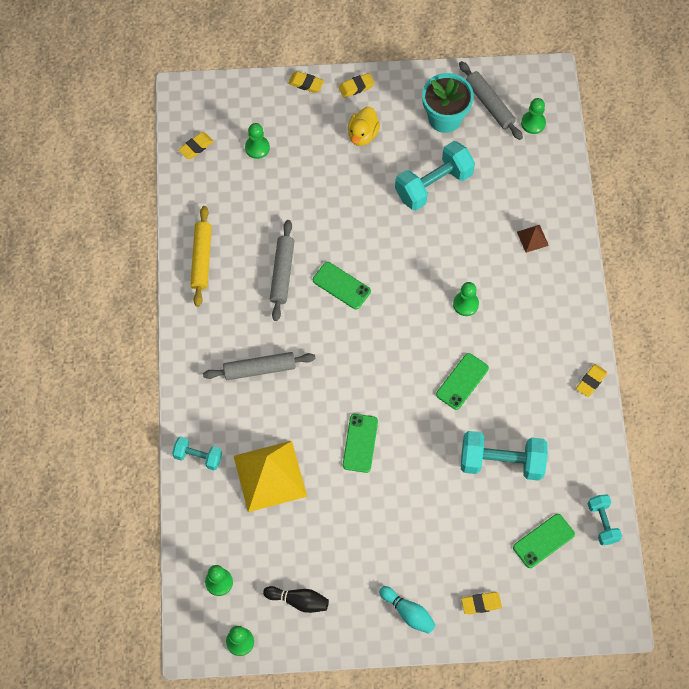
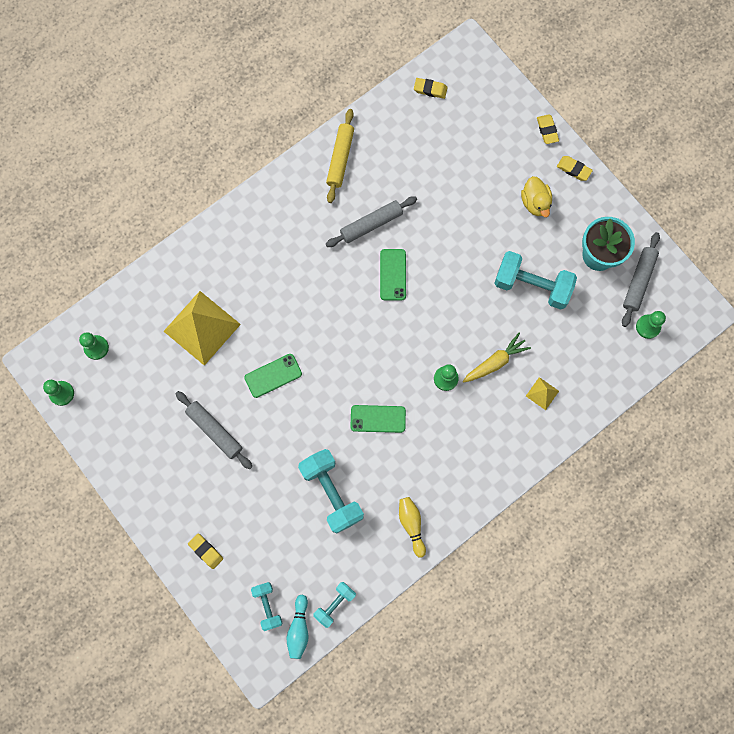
camera: 55 degrees right, 10 degrees up
turquoise dumbbell [172,436,222,470] -> turquoise dumbbell moved to [251,582,282,631]
yellow rolling pin [190,206,212,307] -> yellow rolling pin turned 45 degrees counterclockwise [326,109,354,203]
grey rolling pin [203,352,315,380] -> grey rolling pin moved to [176,391,252,469]
green pawn [245,123,270,159] -> none
black bowling pin [263,586,329,613] -> none
yellow duck [348,107,380,146] -> yellow duck turned 90 degrees counterclockwise [521,176,552,217]
turquoise bowling pin [379,586,436,634] -> turquoise bowling pin moved to [287,594,308,659]
green phone [513,514,575,568] -> none
brown pyramid [517,225,549,253] -> yellow pyramid [526,377,559,410]
yellow eraser [576,364,607,397] -> none
none -> yellow bowling pin [399,497,426,558]
none -> yellow carrot [463,333,531,383]

